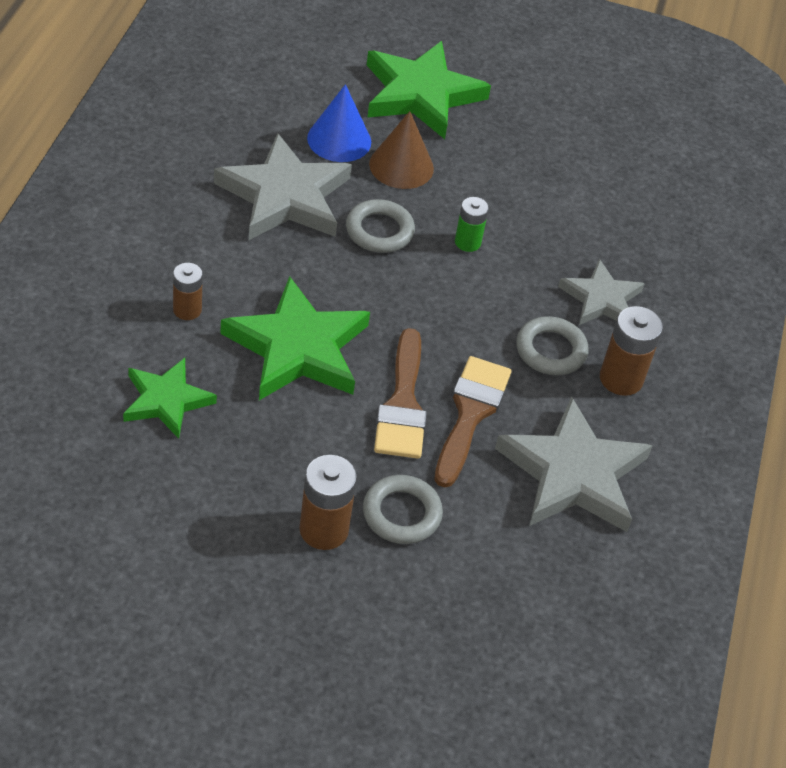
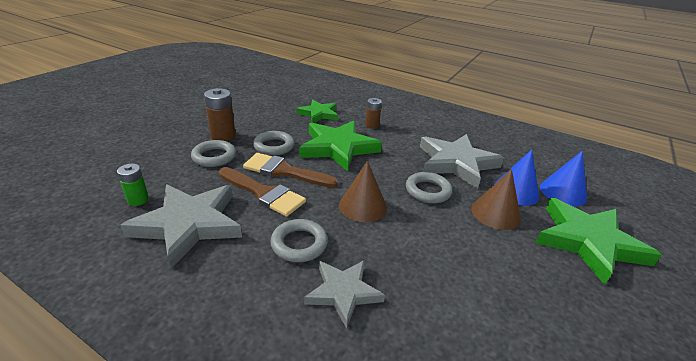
camera: 110 degrees right, 15 degrees down
green battery [455,197,489,252] -> green battery moved to [117,164,149,206]
brown battery [600,306,663,396] -> none
none -> grey ring [253,131,295,156]
none -> brown cone [339,161,387,222]
none -> blue cone [540,151,587,206]

